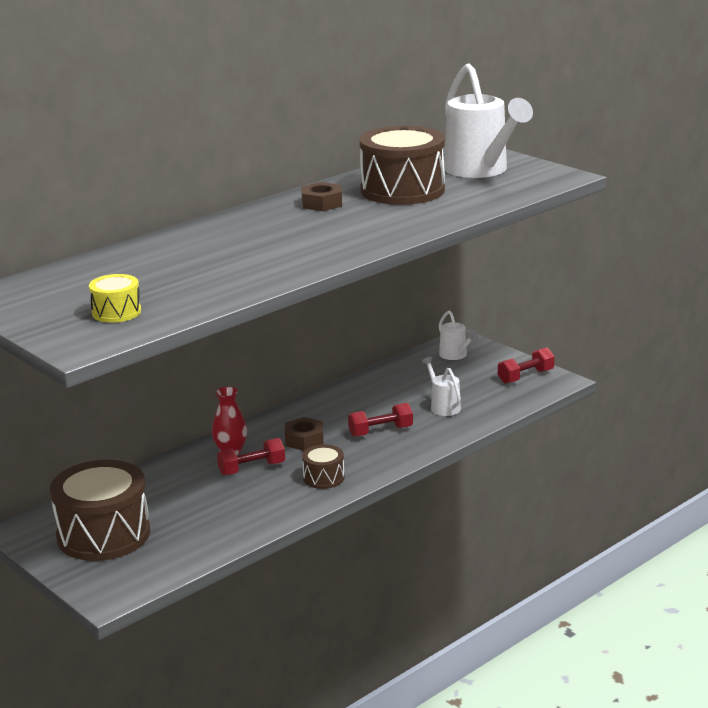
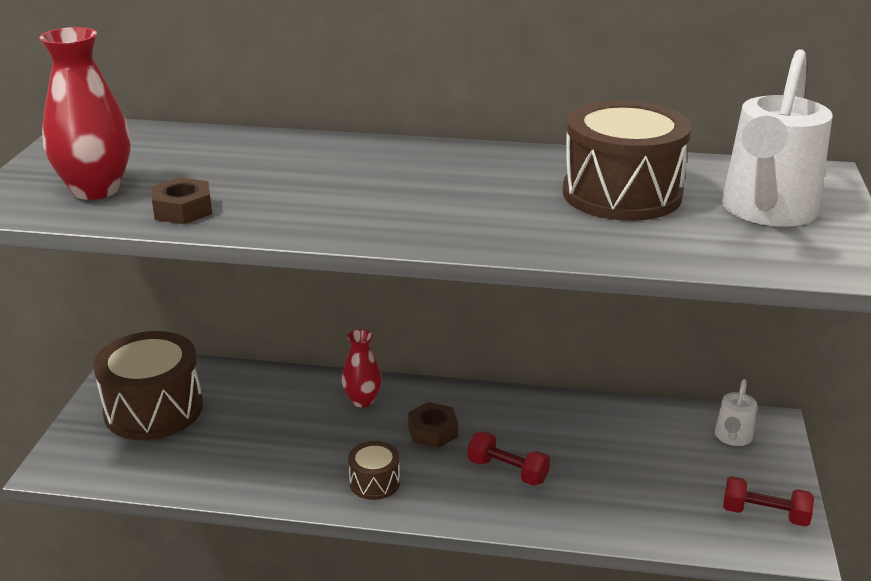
camera: 50 degrees right, 5 degrees up
yellow drum [89,274,141,323] -> red vase [40,27,131,200]
red dumbbell [217,438,285,476] -> none
brown nut [301,182,342,211] -> brown nut moved to [152,177,212,224]
white watering can [421,357,461,416] -> none

